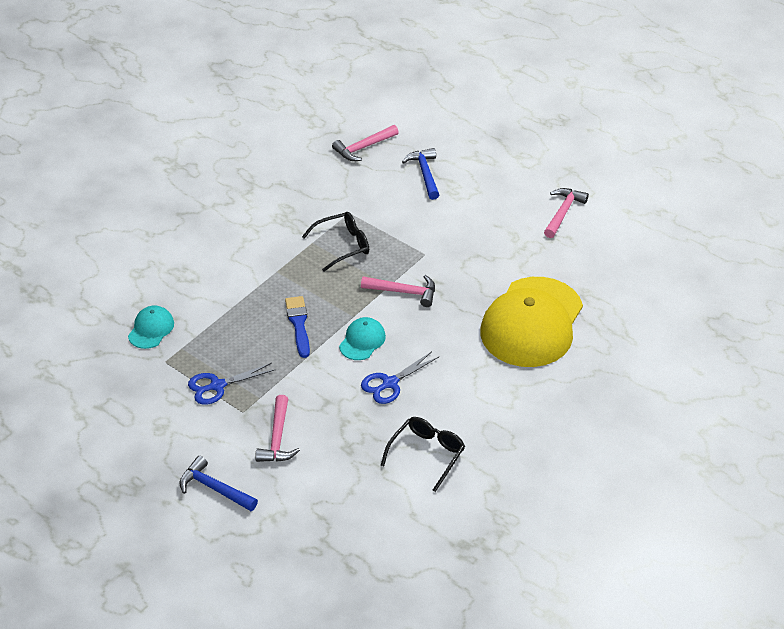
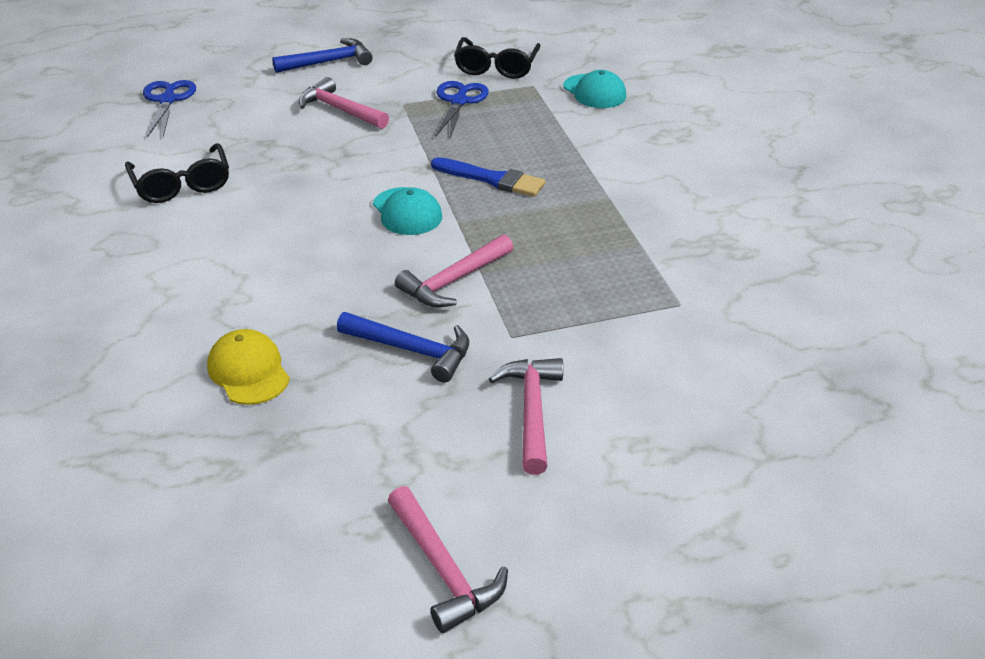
camera: 125 degrees right, 5 degrees down
black glasses [302,212,369,272] -> black glasses moved to [454,37,541,79]
pink hammer [332,125,399,161] -> pink hammer moved to [489,358,563,475]
blue scissors [361,352,439,404] -> blue scissors moved to [143,80,196,137]
blue hammer [402,148,439,200] -> blue hammer moved to [337,312,469,383]
yellow cap [480,277,583,367] -> yellow cap [207,329,290,405], size x0.43

